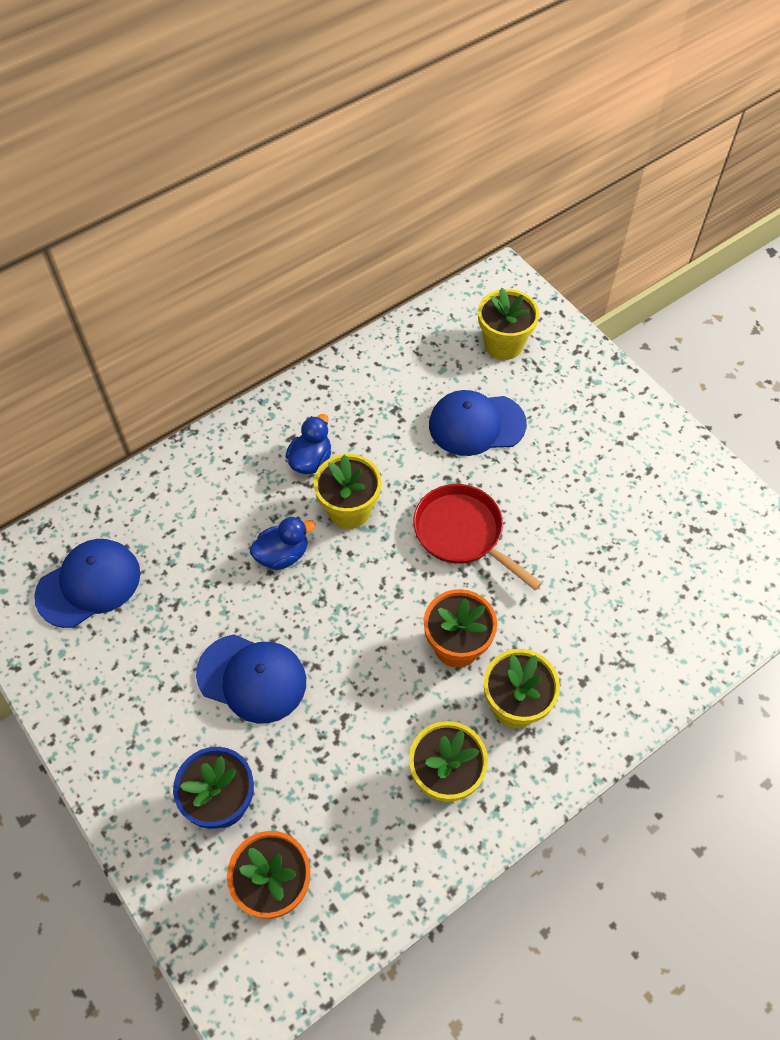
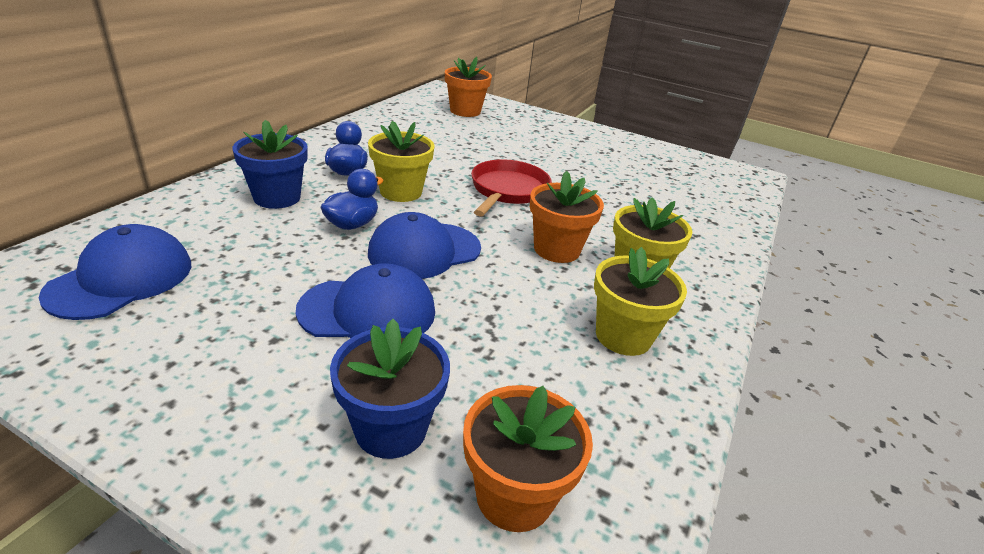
camera: 30 degrees left, 25 degrees down
red pan [413,484,542,591] -> red pan turned 90 degrees clockwise [471,159,552,217]
blue cap [429,390,527,456] -> blue cap moved to [368,212,481,279]
yellow flower pot [478,288,539,360] -> orange flower pot [445,57,492,117]
none -> blue flower pot [233,120,308,209]

